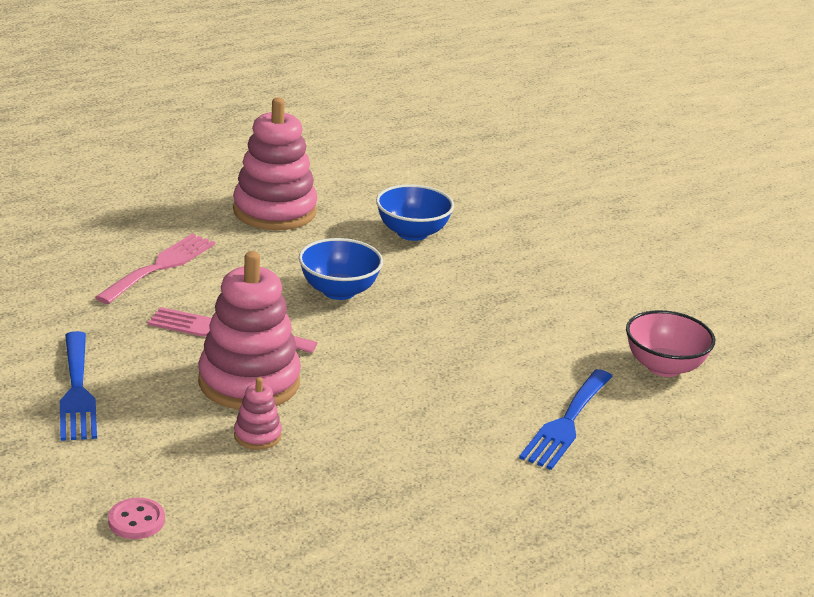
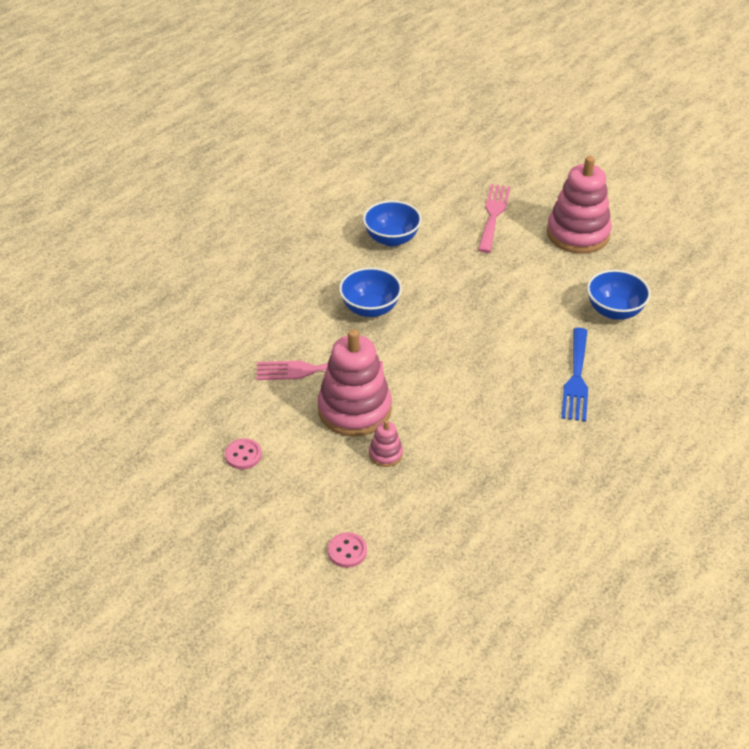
camera: 15 degrees left, 15 degrees up
blue fork [60,331,97,441] -> pink button [225,438,262,469]
pink fork [95,234,215,304] -> pink fork moved to [478,184,511,253]
pink stacking toy [233,98,317,230] -> pink stacking toy moved to [547,156,612,253]
pink bowl [626,310,715,377] -> blue bowl [587,270,651,320]

